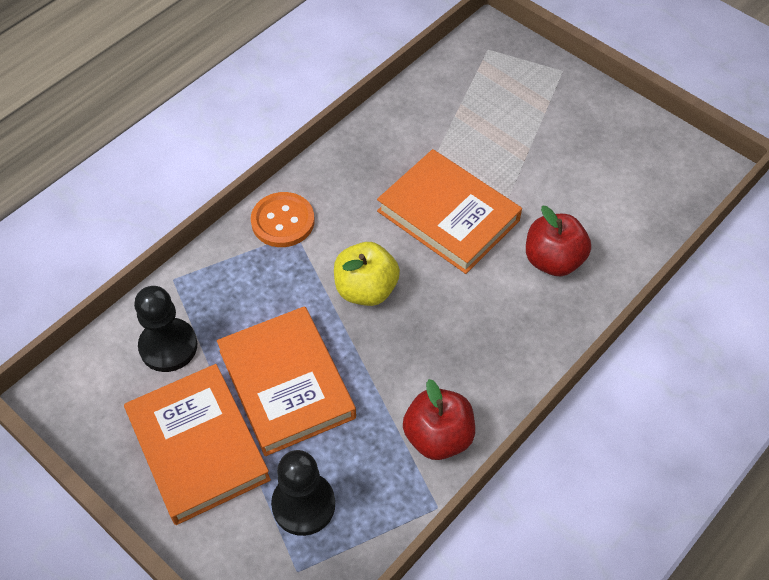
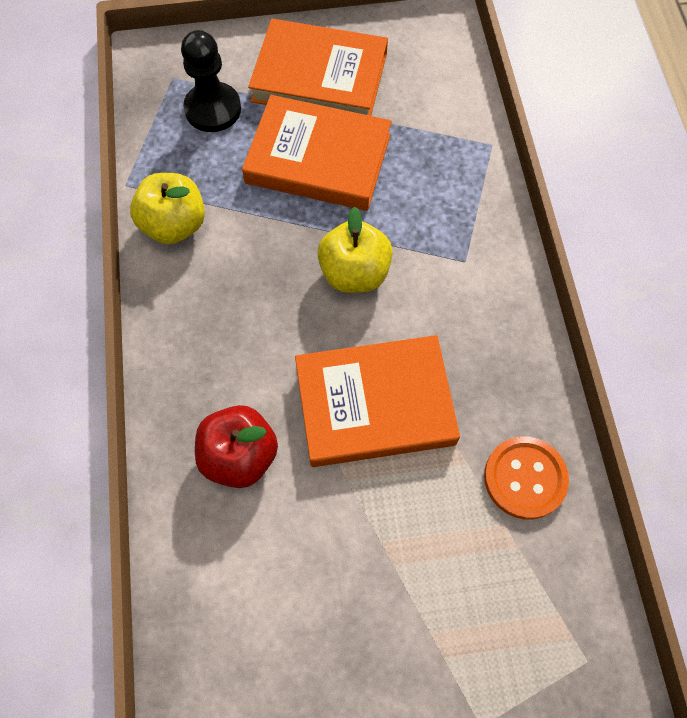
camera: 130 degrees right, 10 degrees up
black pawn [134,286,197,372] -> none
orange button [251,192,315,247] -> orange button moved to [484,437,569,519]
red apple [403,379,475,460] -> yellow apple [130,173,205,244]

